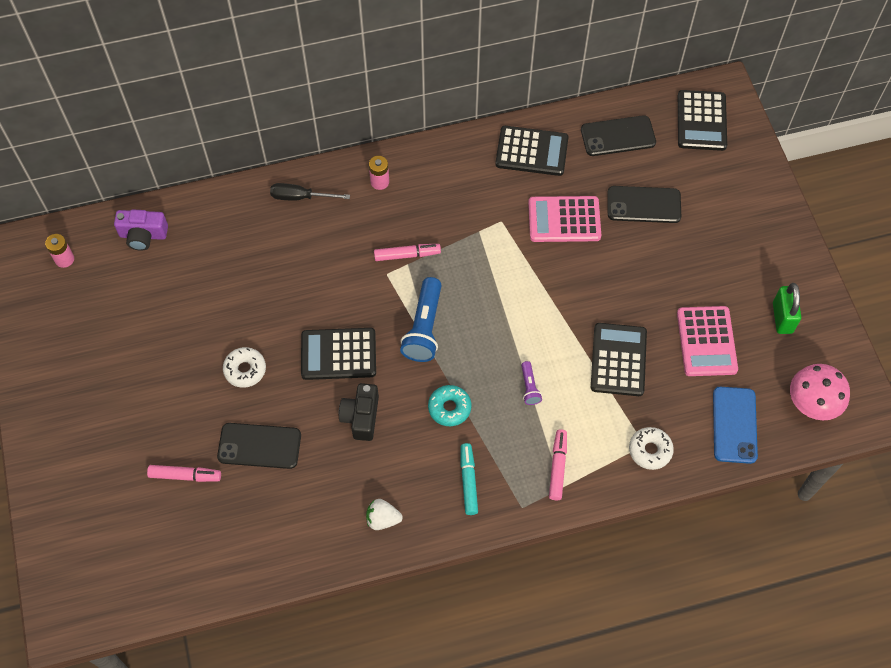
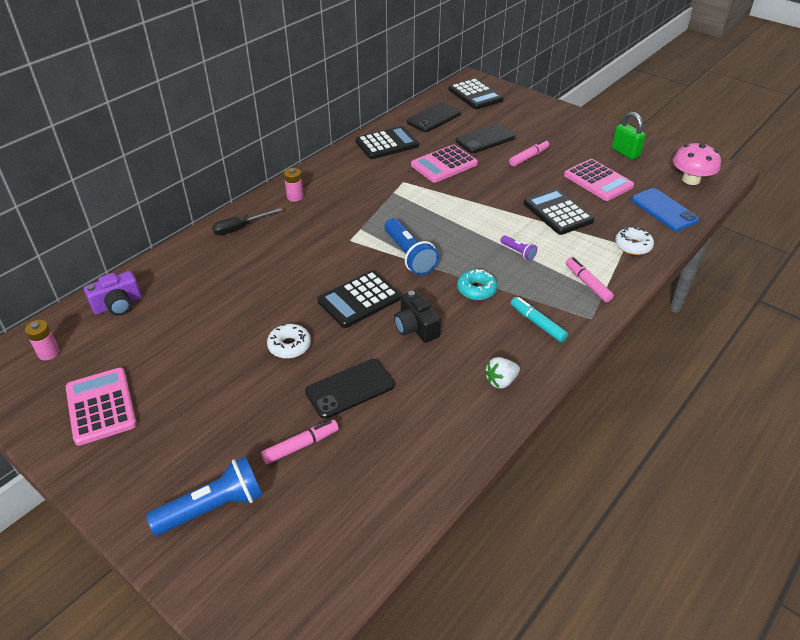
camera: 35 degrees left, 20 degrees down
pink marker [374,244,441,261] -> pink marker moved to [509,139,549,166]
none -> pink calculator [66,368,137,446]
none -> blue flashlight [146,456,263,536]

